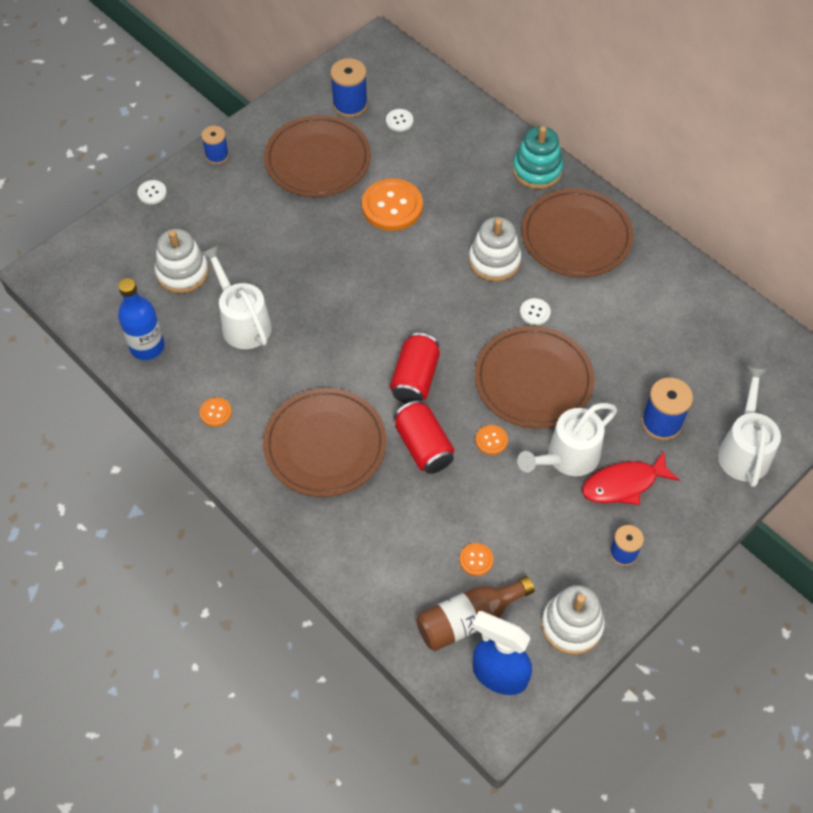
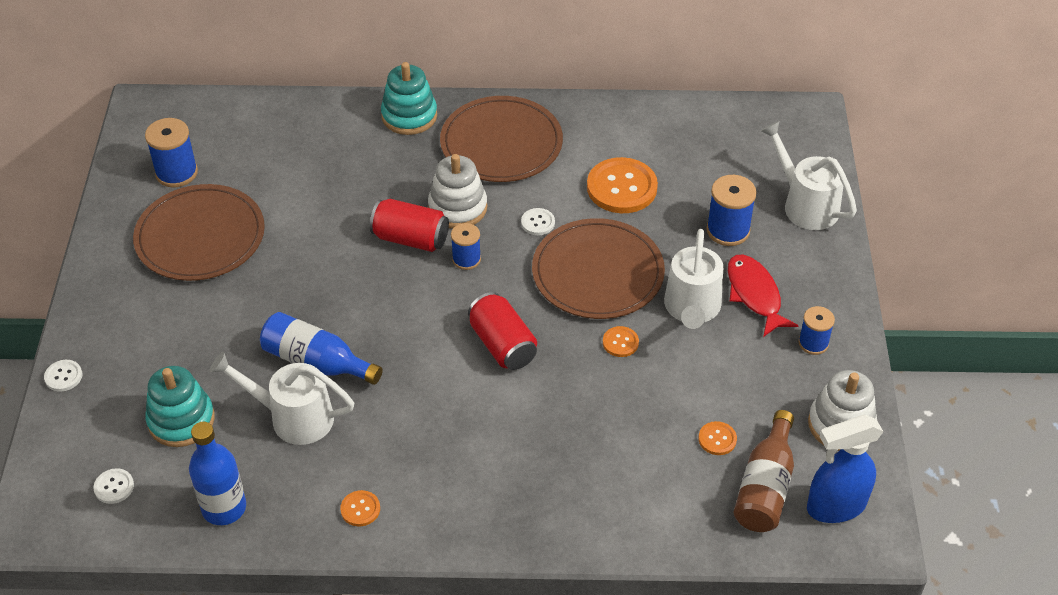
camera: 45 degrees left, 10 degrees down
white stacking toy [155,229,209,293] -> turquoise stacking toy [145,366,215,447]
blue spool [201,126,229,164] -> blue spool moved to [451,223,481,270]
brown plate [263,388,387,497] -> none
orange button [362,179,423,231] -> orange button moved to [587,157,658,213]
white button [386,109,413,132] -> white button moved to [93,468,134,504]
red can [394,400,454,474] -> red can moved to [370,199,449,252]
red fish [582,451,679,505] -> red fish turned 135 degrees clockwise [728,255,799,337]
none -> blue bottle [260,312,383,385]

